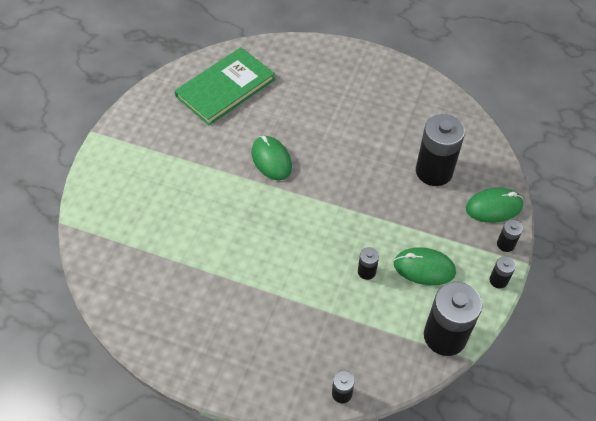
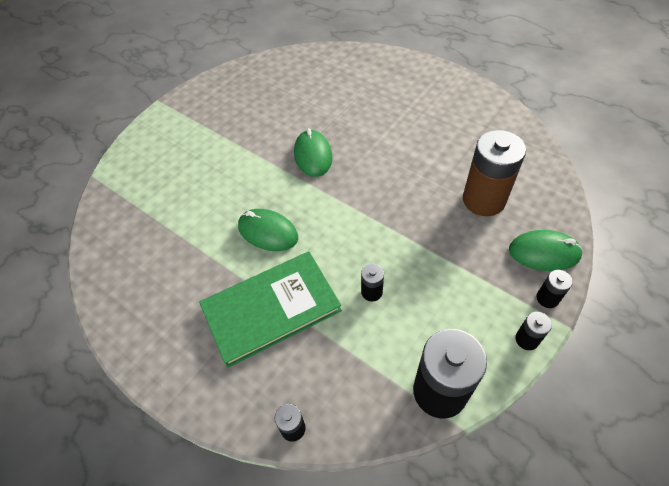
camera: 20 degrees right, 0 degrees up
green book [175,47,275,125] -> green book moved to [199,251,342,368]
green mouse [394,247,456,285] -> green mouse moved to [238,209,298,251]
black battery [416,114,465,186] -> brown battery [463,130,526,216]

